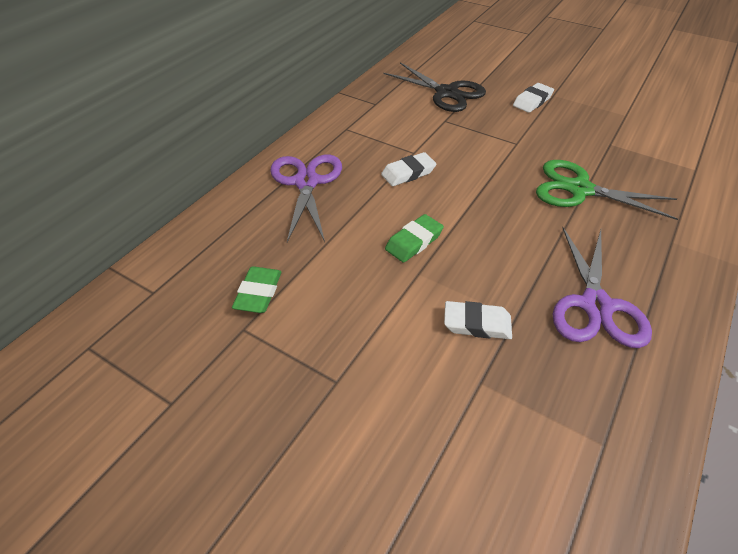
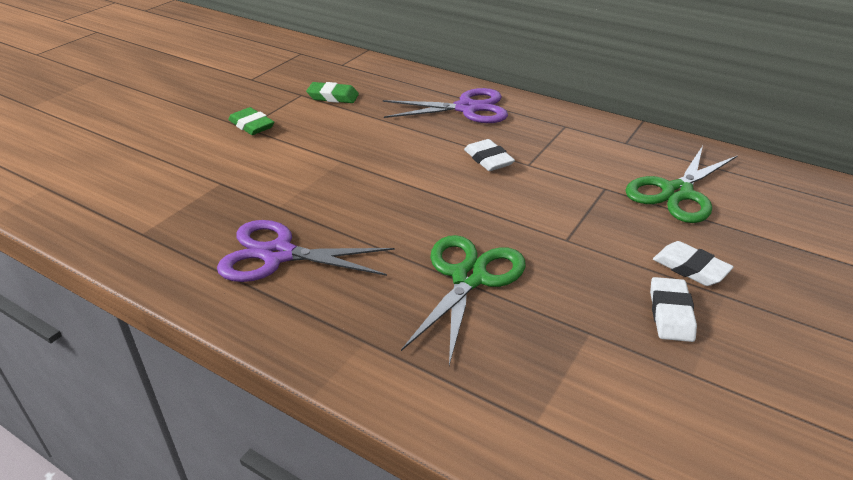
camera: 90 degrees right, 10 degrees down
black scissors [383,62,486,112] -> green scissors [626,146,738,223]
green eraser [385,214,444,263] -> green eraser moved to [228,107,274,135]
white eraser [444,301,512,339] -> white eraser moved to [650,277,697,342]

